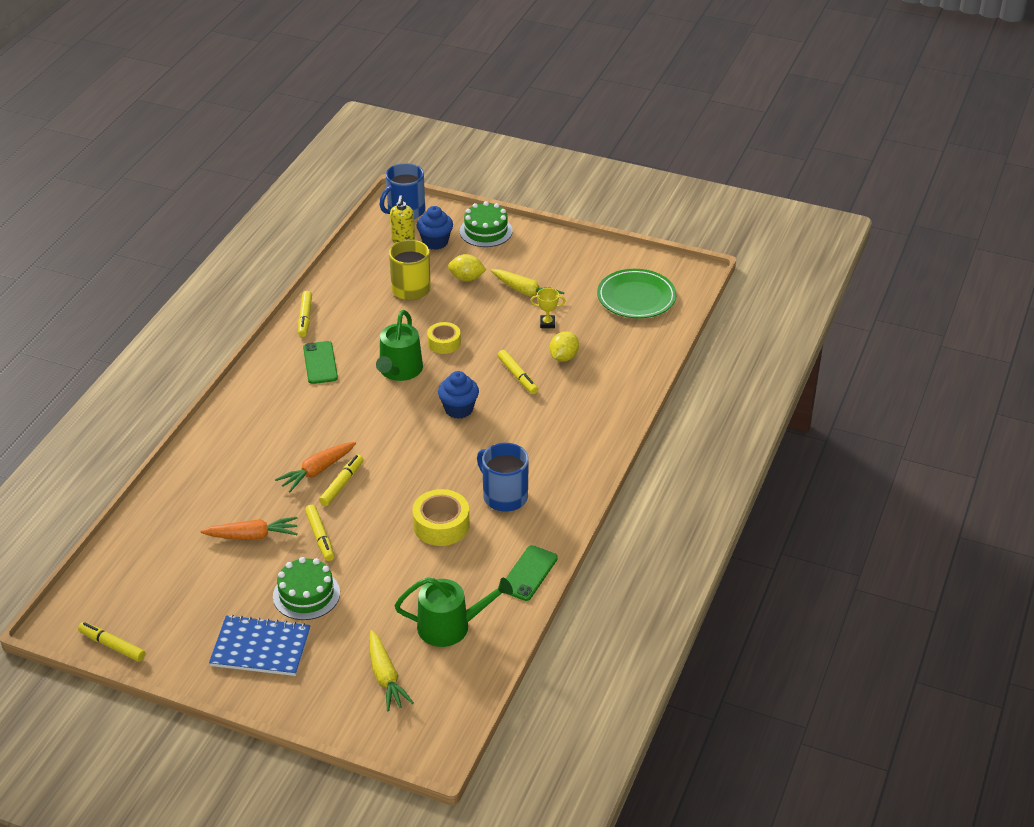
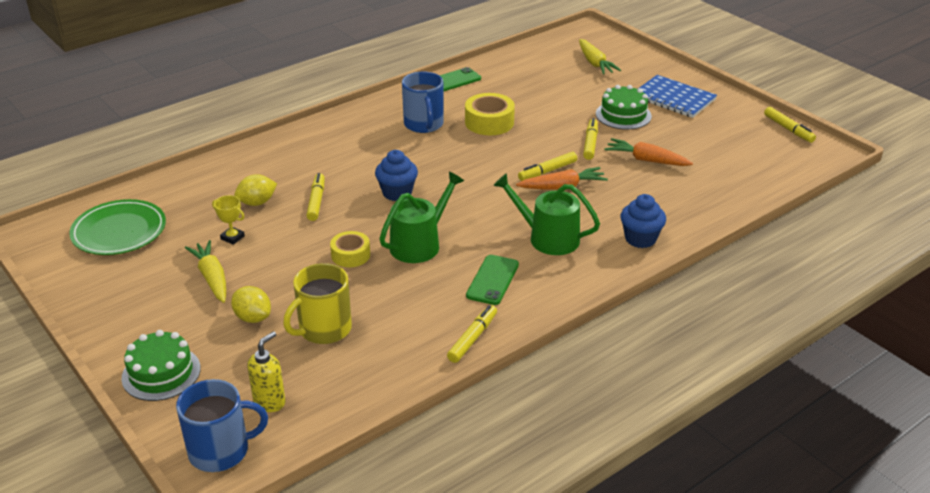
camera: 150 degrees left, 5 degrees down
yellow carrot [369,630,414,712] -> yellow carrot turned 150 degrees clockwise [579,39,621,75]
green watering can [395,577,513,647] -> green watering can moved to [493,173,600,255]
blue cupcake [416,206,453,250] -> blue cupcake moved to [620,194,666,248]

